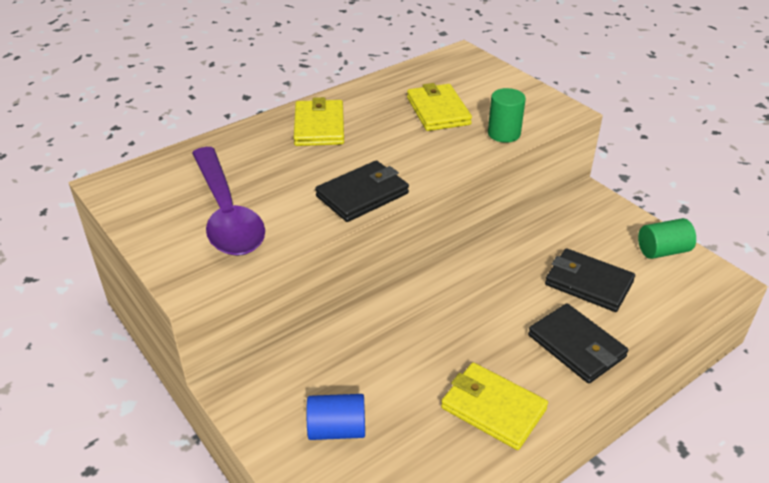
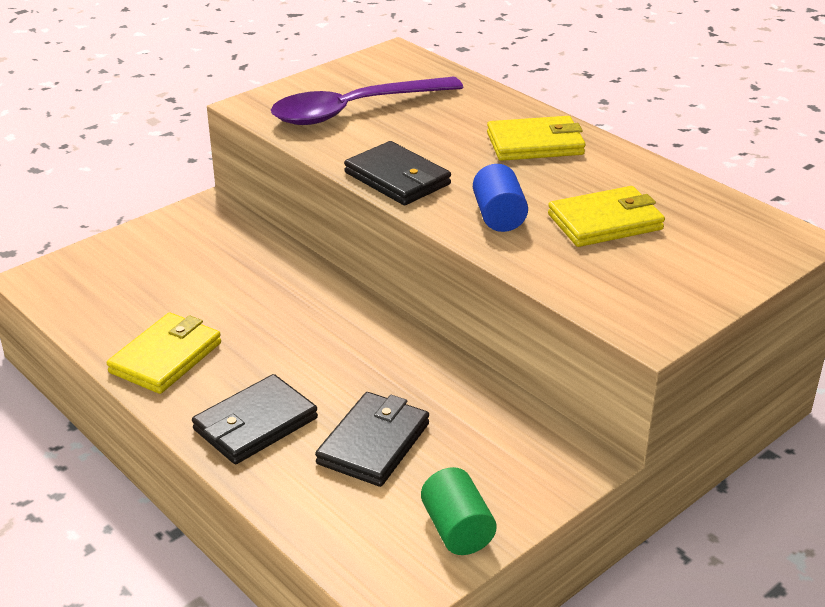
camera: 85 degrees right, 5 degrees down
blue cylinder [306,394,365,440] -> blue cylinder moved to [473,164,528,232]
green cylinder [488,88,526,143] -> none

